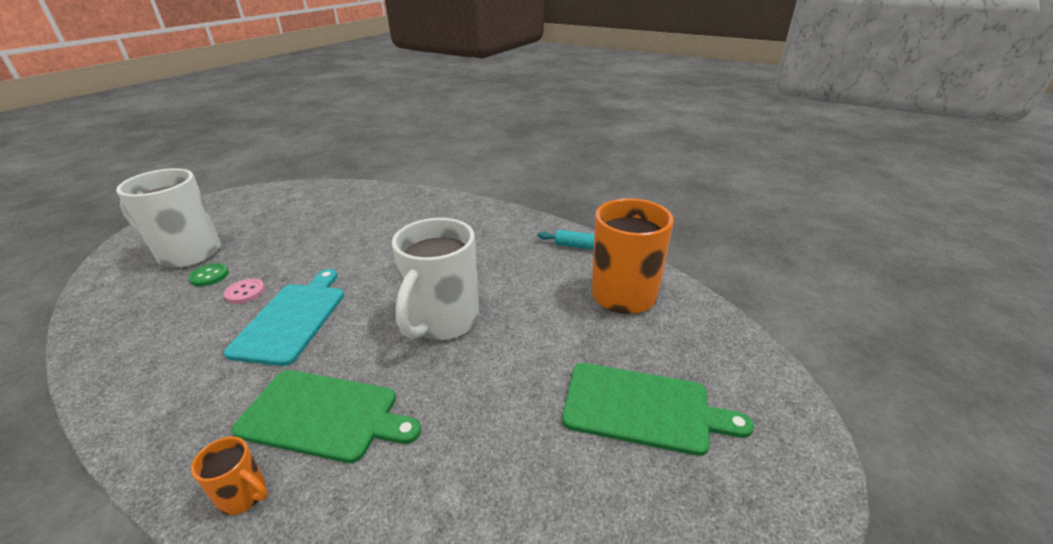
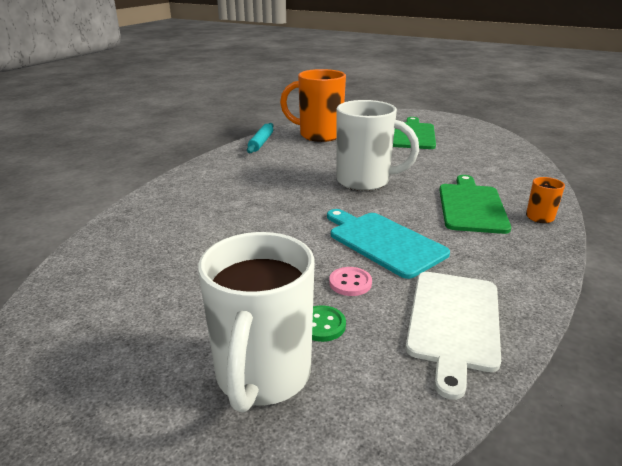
camera: 95 degrees left, 5 degrees down
turquoise cutting board [224,269,344,366] -> turquoise cutting board turned 45 degrees clockwise [327,209,450,279]
none -> white cutting board [406,272,501,400]

